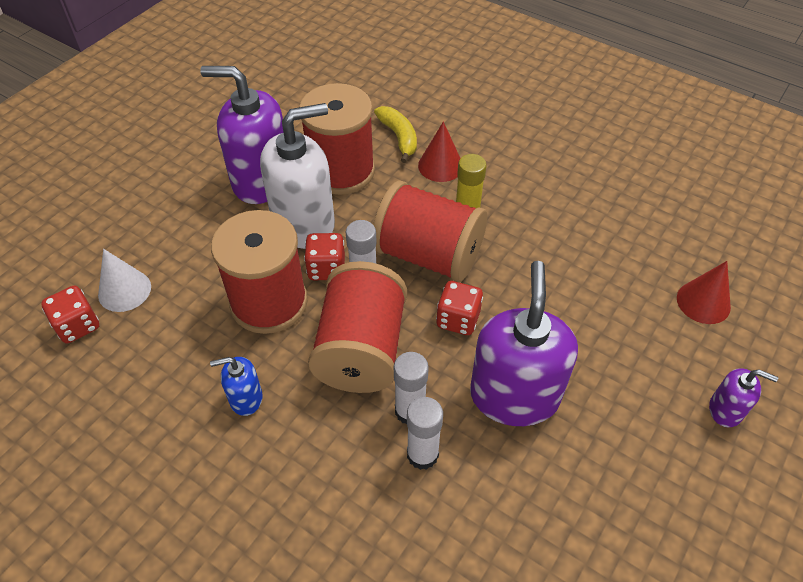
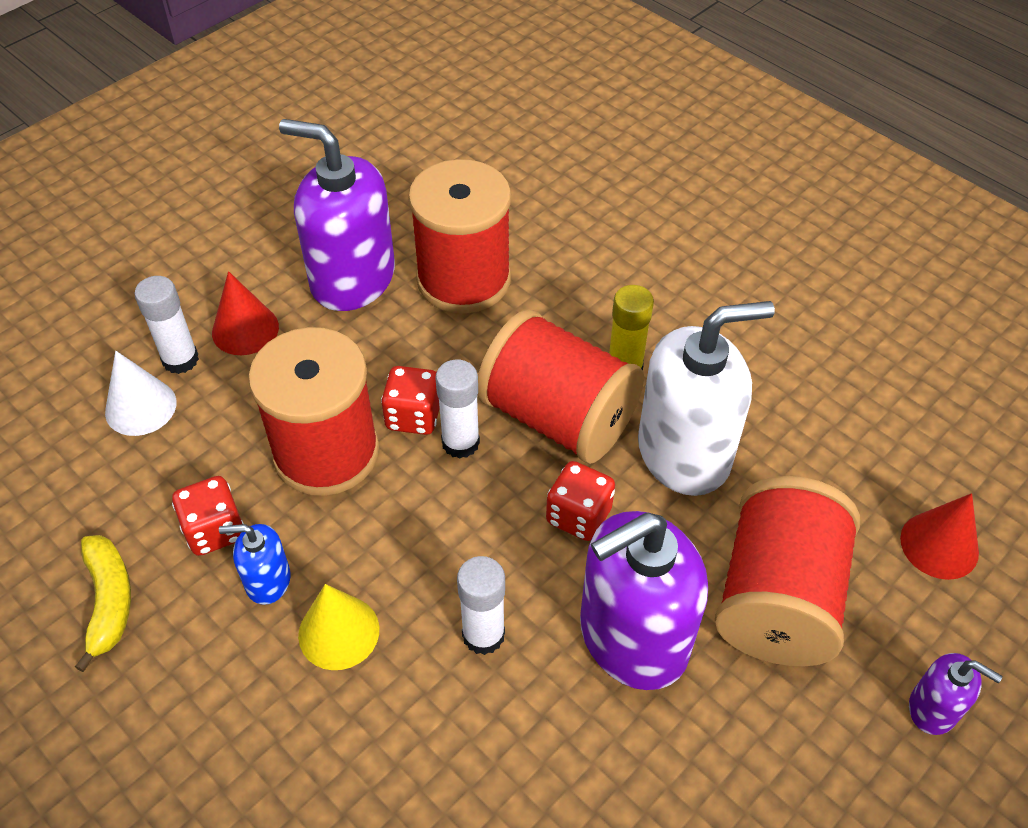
camera: 10 degrees right, 0 degrees up
red dice [41,286,99,343] -> red dice moved to [172,476,244,556]
white soap dispenser [260,103,335,249] -> white soap dispenser moved to [638,301,775,496]
red spool [308,261,407,393] -> red spool moved to [715,476,860,666]
yellow banana [374,106,417,163] -> yellow banana moved to [75,535,131,672]
white glue stick [407,397,443,470] -> white glue stick moved to [134,276,199,374]
red cone [418,122,461,182] -> red cone moved to [212,271,279,355]
purple soap dispenser [470,261,578,426] -> purple soap dispenser turned 135 degrees counterclockwise [580,511,708,690]
none -> yellow cone [298,584,379,670]

